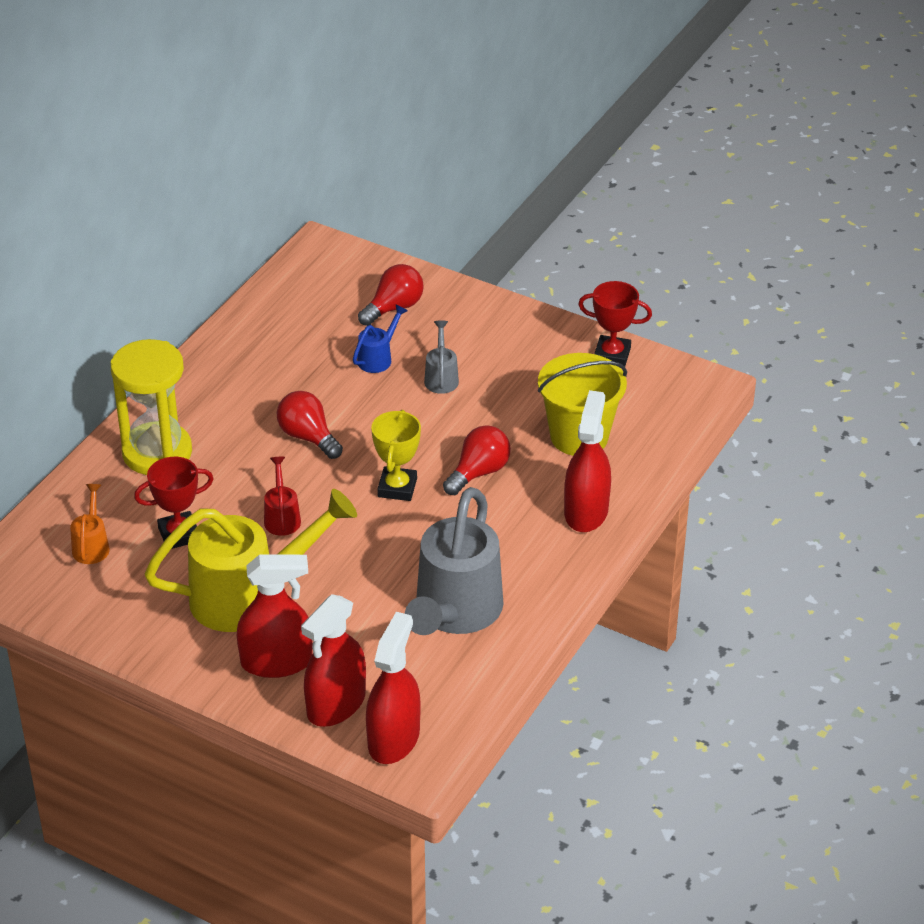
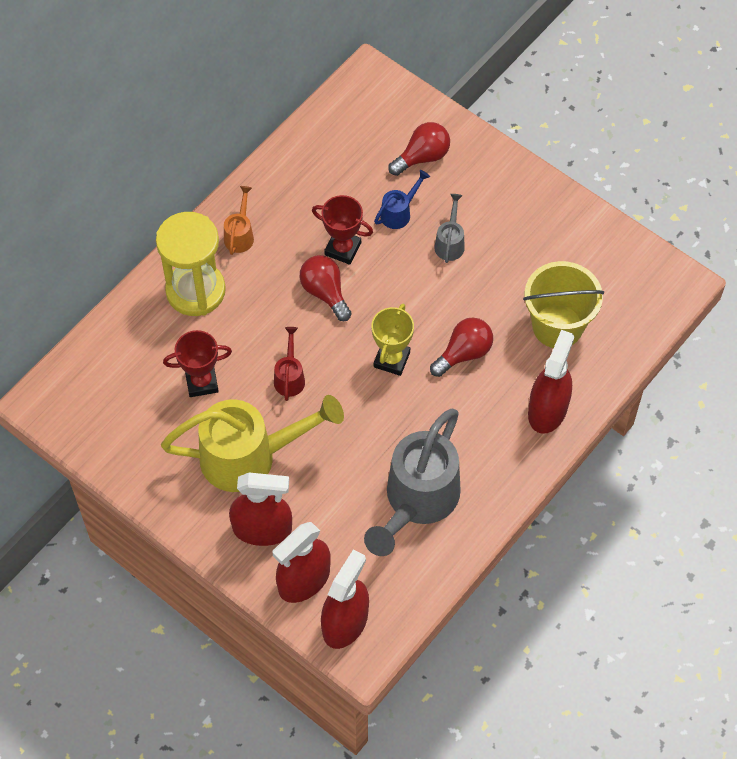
camera: 10 degrees right, 20 degrees up
orange watering can [70,484,110,564] -> orange watering can moved to [224,186,254,255]
red trophy [578,281,652,366] -> red trophy moved to [312,195,373,265]

